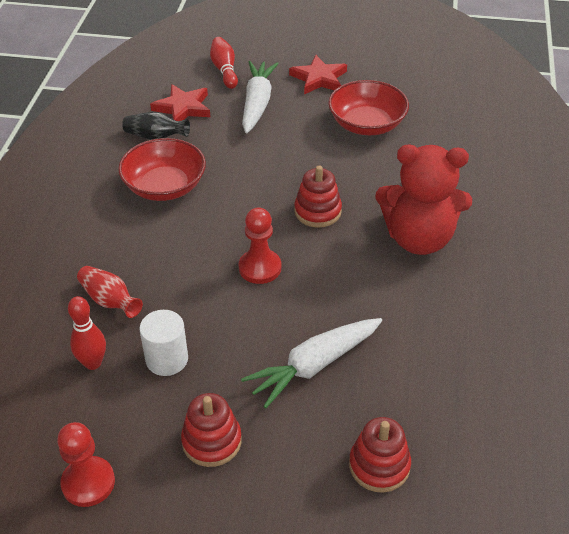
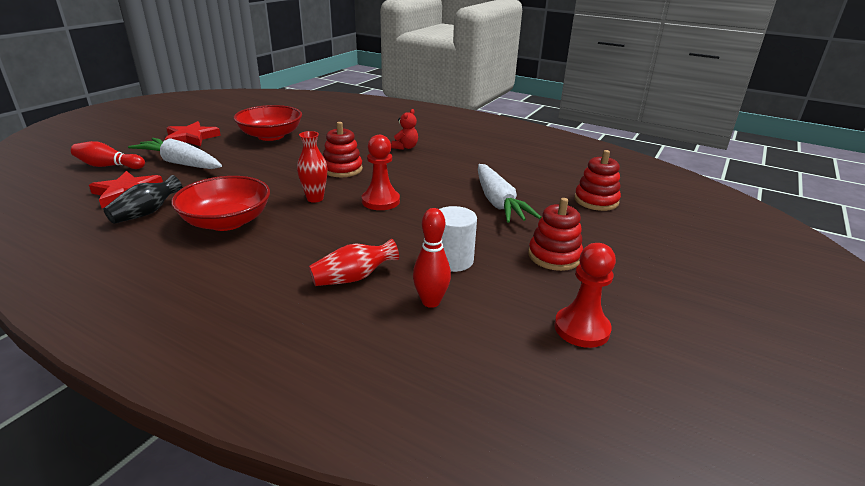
camera: 70 degrees left, 15 degrees down
red teddy bear [375,145,472,255] -> red teddy bear [391,109,418,150], size x0.41
none -> red vase [297,131,327,203]

